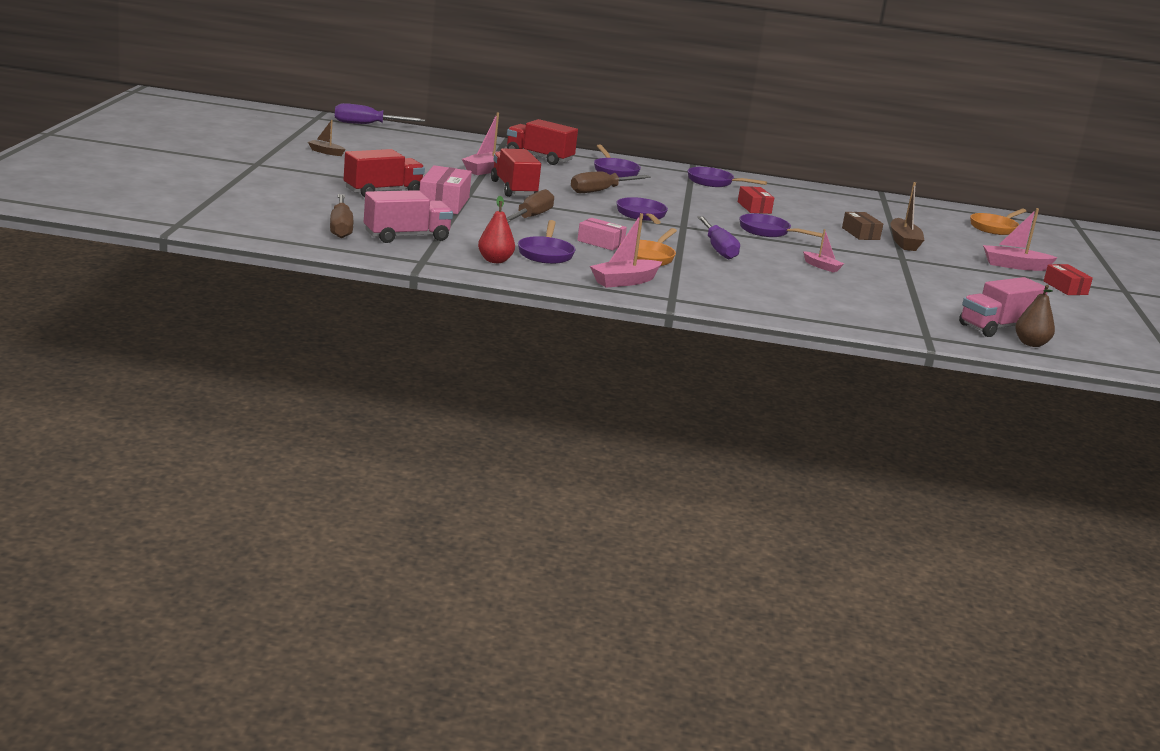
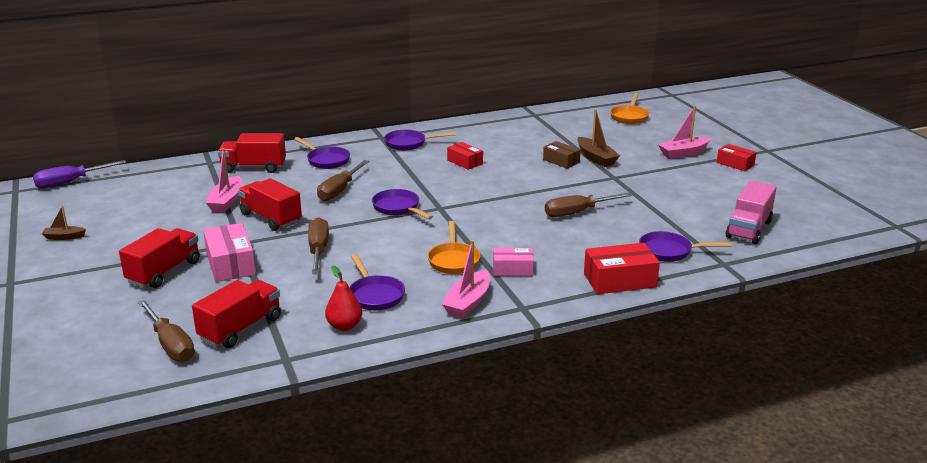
camera: 25 degrees left, 5 degrees up
pink truck [364,190,453,243] -> red truck [192,280,281,348]
pink box [577,218,627,251] -> pink box moved to [493,248,534,276]
purple screwdriver [698,216,740,259] -> none
purple pan [739,214,825,237] -> purple pan moved to [639,231,732,262]
pink boat [803,229,844,272] -> brown screwdriver [545,193,632,217]
brown pear [1015,285,1055,347] -> none
none -> red box [584,243,660,294]

